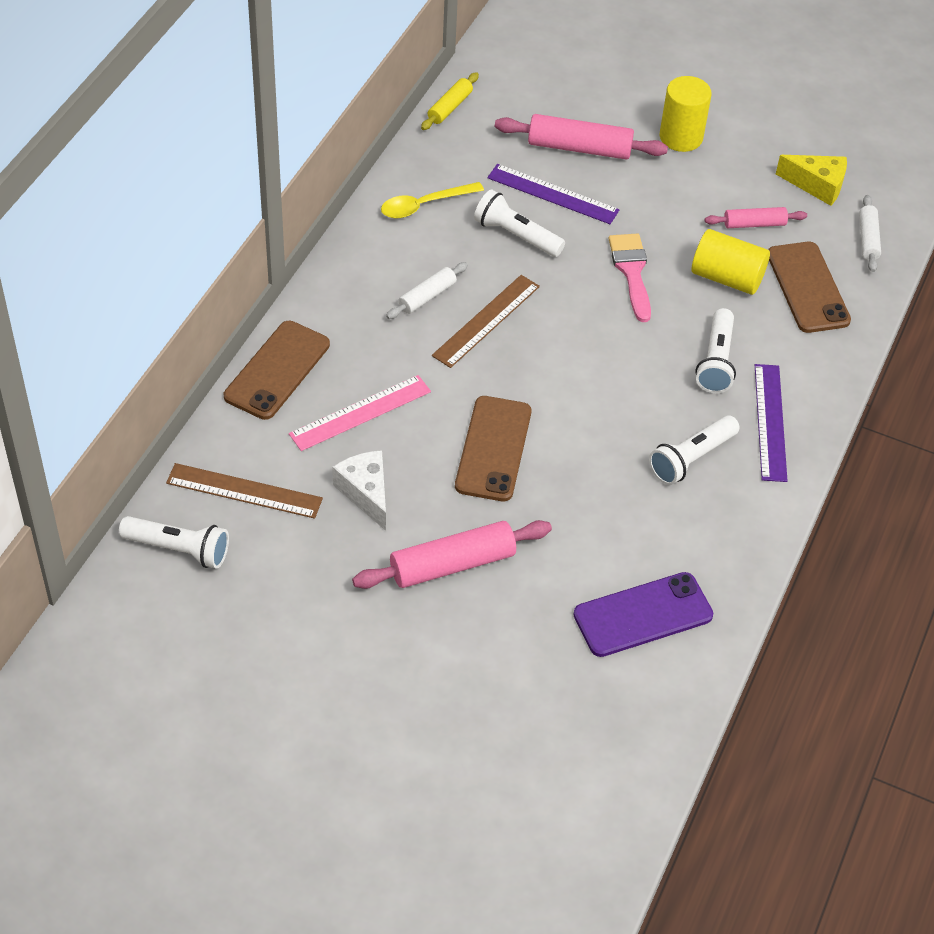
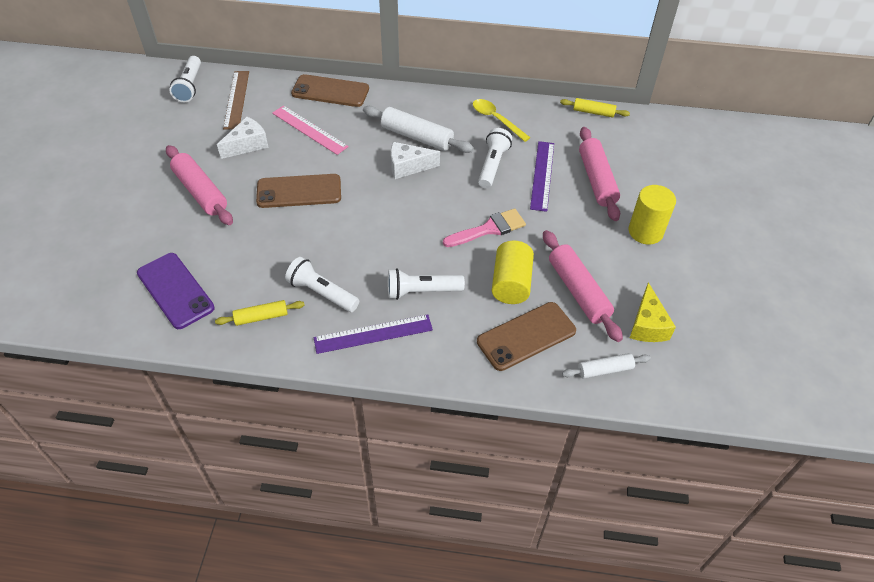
camera: 75 degrees right, 0 degrees up
white rolling pin [386,262,468,319] -> white rolling pin [363,106,474,153], size x1.72
brown ruler [432,275,540,368] -> white cheese [391,142,440,179]
pink rolling pin [705,207,807,228] -> pink rolling pin [543,230,623,342], size x1.72
none -> yellow rolling pin [215,300,305,326]

